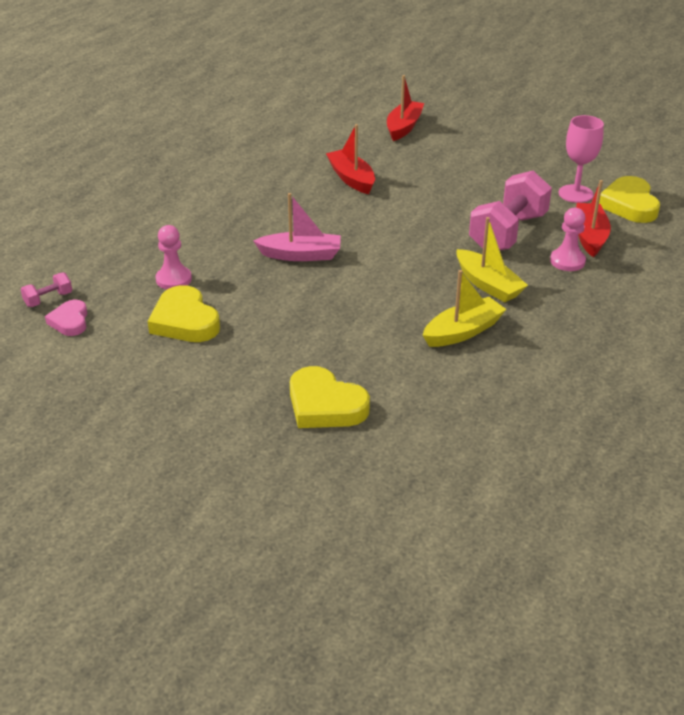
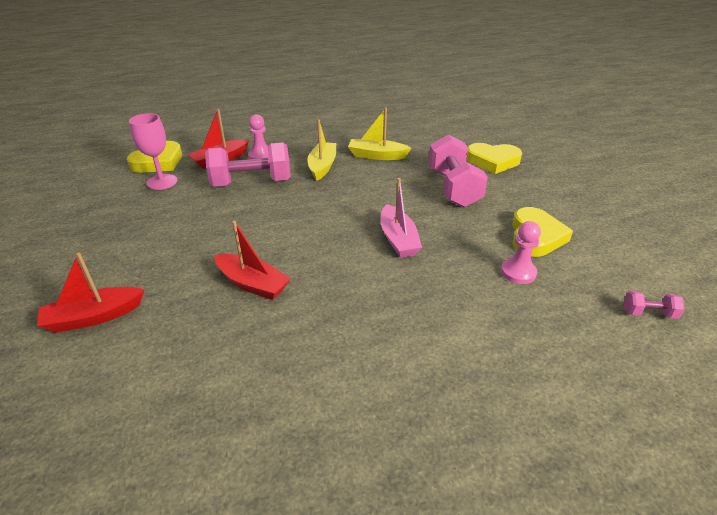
camera: 135 degrees left, 0 degrees up
pink heart [45,300,87,336] -> none
pink boat [253,193,341,261] -> pink boat turned 150 degrees counterclockwise [380,178,422,258]
yellow heart [290,366,370,428] -> yellow heart turned 105 degrees clockwise [466,143,522,174]
red boat [326,124,375,194] -> red boat turned 75 degrees counterclockwise [214,221,291,300]
none -> pink dumbbell [428,134,488,207]

